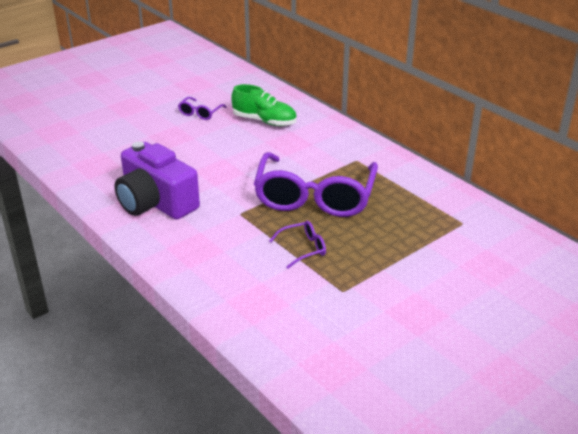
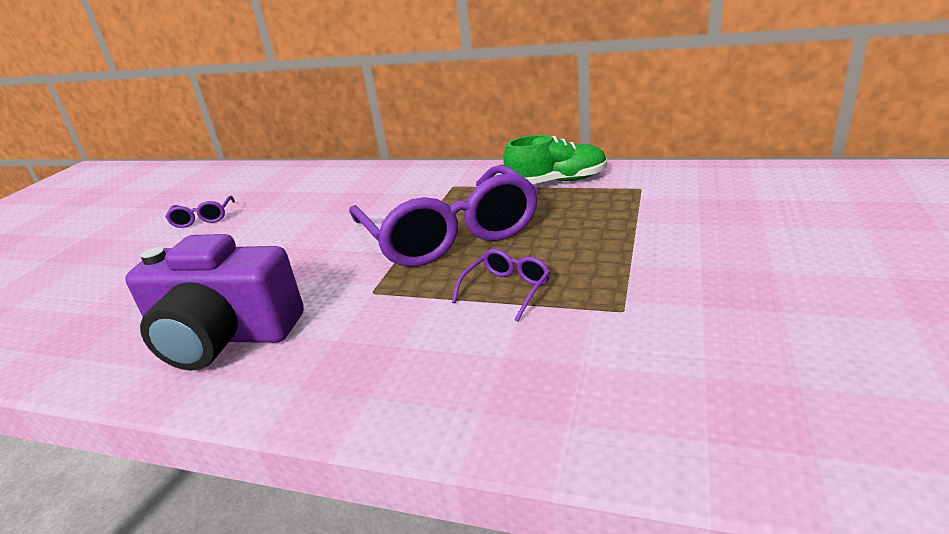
camera: 30 degrees left, 5 degrees down
green shoe [231,84,297,126] -> green shoe moved to [503,135,607,184]

